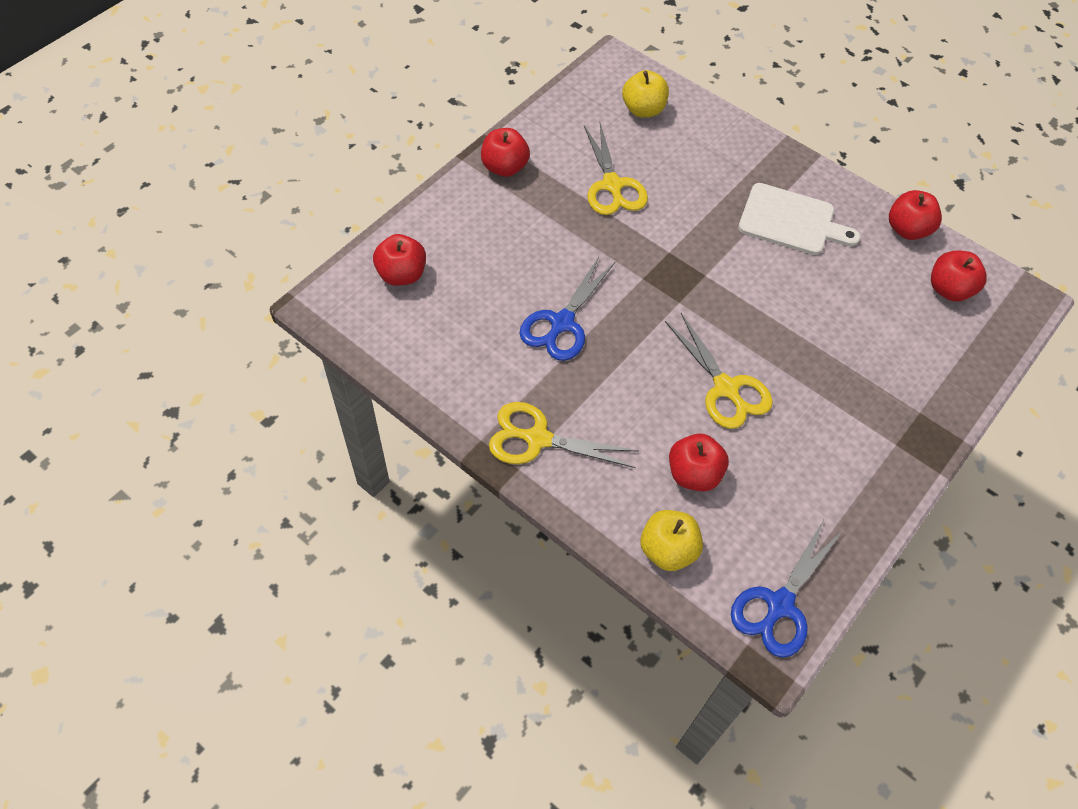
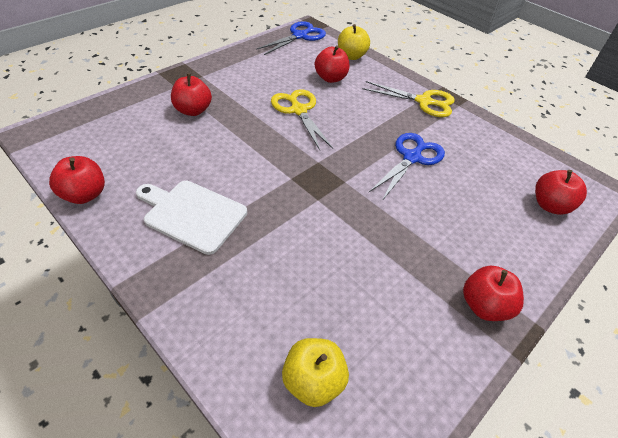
camera: 175 degrees left, 10 degrees down
yellow scissors [584,123,648,215] -> none
red apple [931,251,987,302] -> red apple moved to [171,74,212,116]

